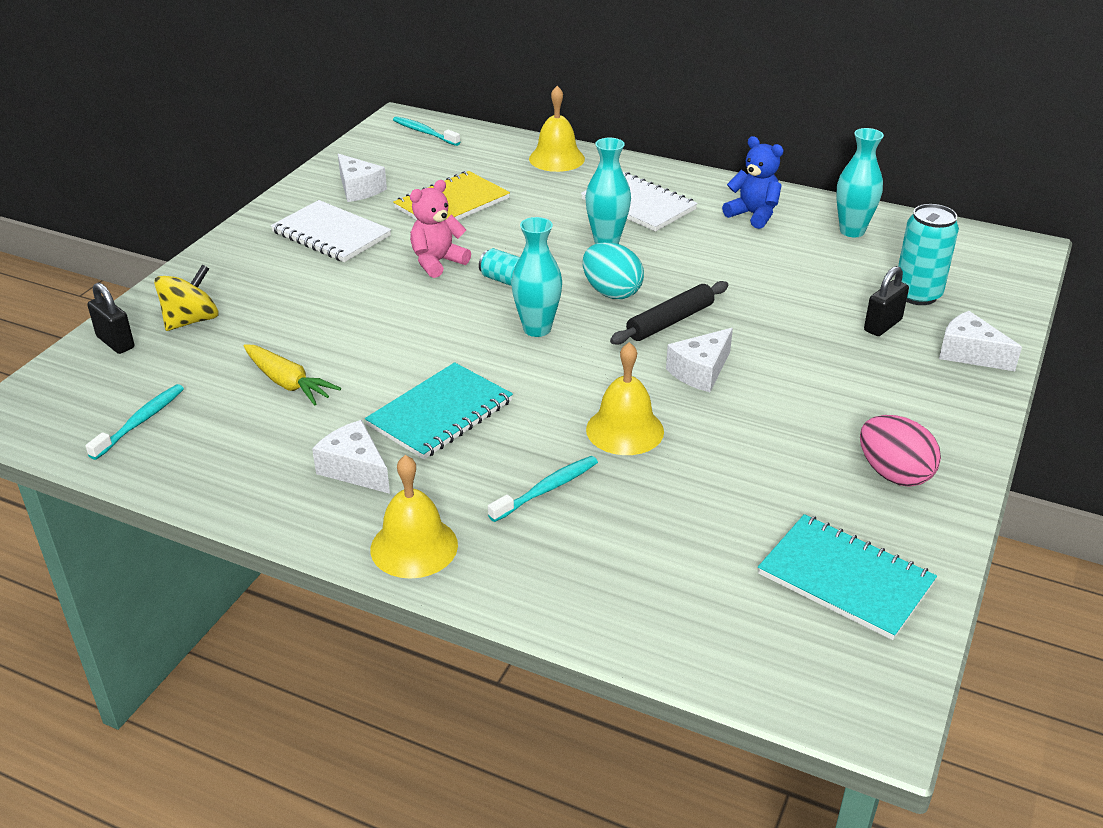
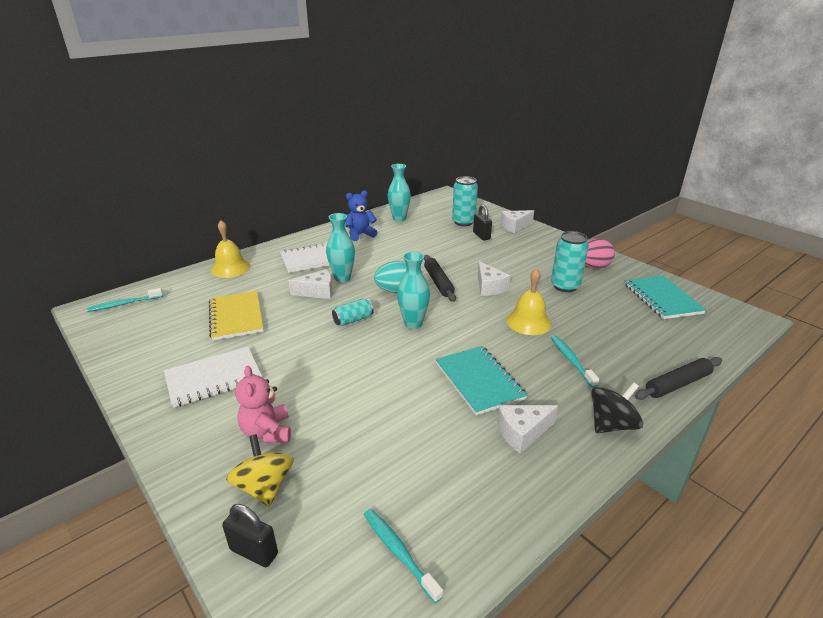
camera: 65 degrees left, 5 degrees down
black padlock [87,282,134,354] -> black padlock turned 45 degrees clockwise [222,504,278,567]
yellow carrot [244,344,341,406] -> none
white cheese [338,154,387,202] -> white cheese moved to [289,269,333,299]
yellow bell [370,455,458,579] -> black spinning top [591,382,643,433]
pink teddy bear [410,180,471,278] -> pink teddy bear moved to [235,366,291,443]
turquoise notebook [758,514,937,640] -> turquoise notebook turned 75 degrees counterclockwise [625,275,706,319]
none -> turquoise can [551,231,589,292]
none -> black rolling pin [635,357,722,400]

